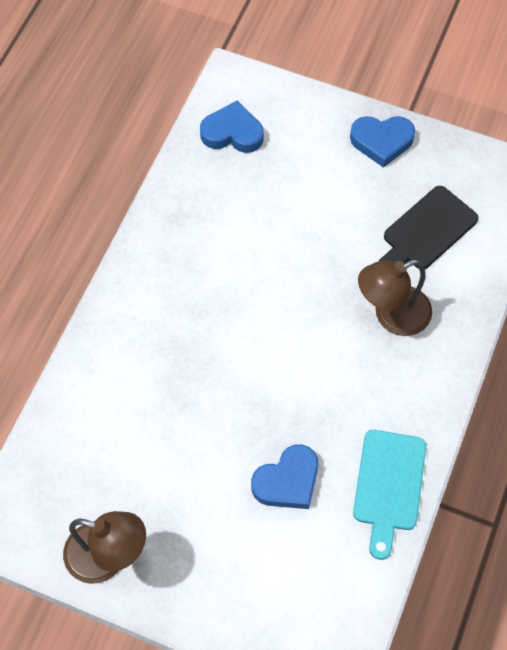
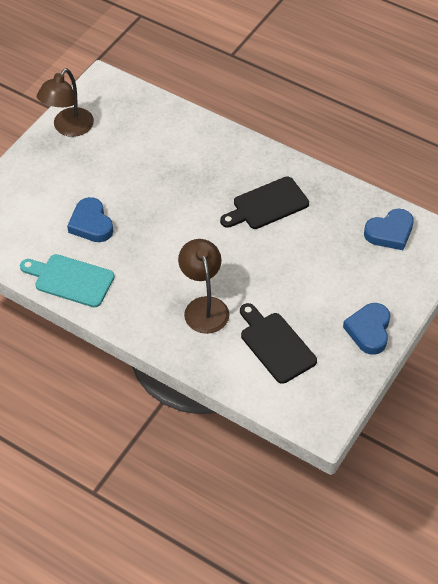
camera: 100 degrees right, 10 degrees down
blue heart [200,101,264,153] -> blue heart turned 45 degrees clockwise [364,209,414,250]
none -> black cutting board [220,176,309,229]

